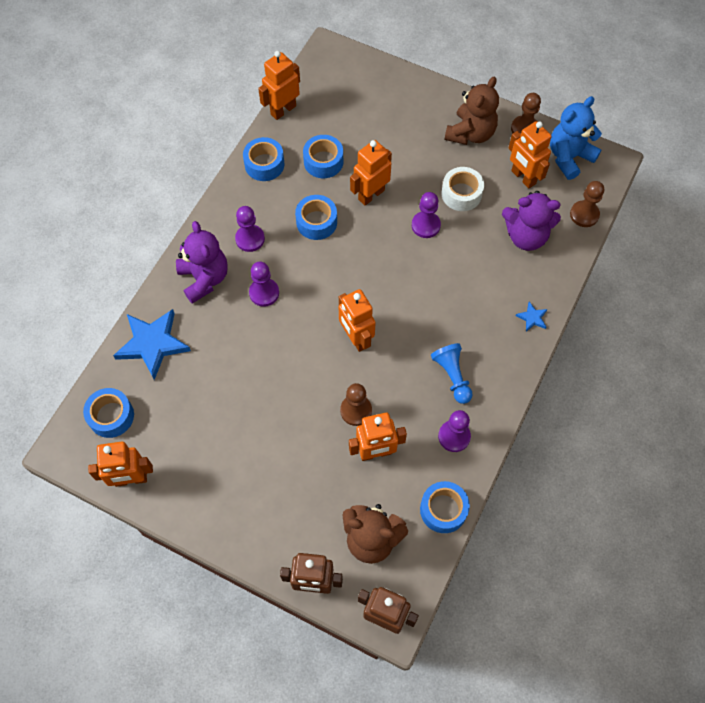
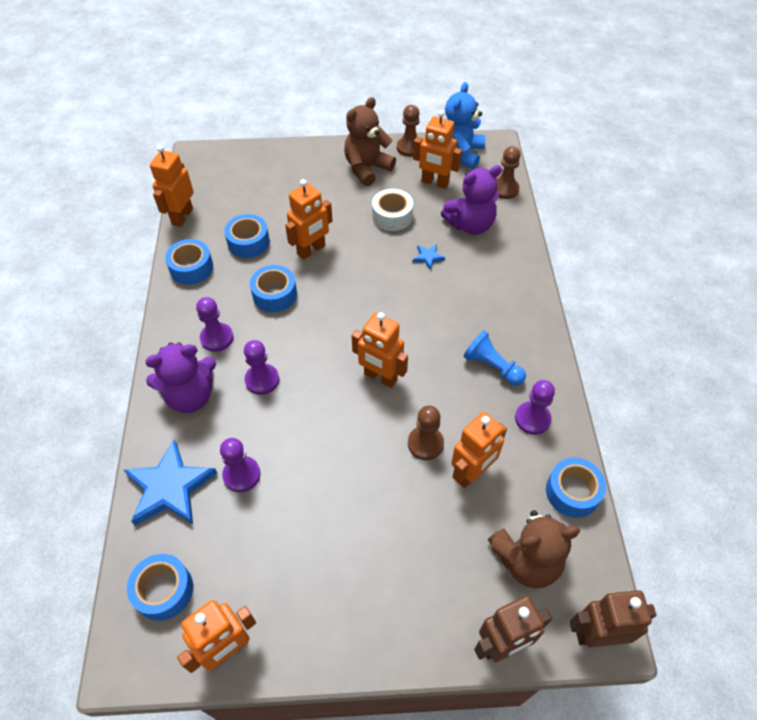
camera: 30 degrees left, 10 degrees down
purple teddy bear [176,221,228,304] -> purple teddy bear turned 120 degrees clockwise [145,342,216,413]
orange robot [350,140,392,205] -> orange robot turned 150 degrees counterclockwise [285,179,333,260]
purple pawn [412,192,441,238] -> purple pawn moved to [220,438,260,492]
brown teddy bear [444,77,499,145] -> brown teddy bear turned 135 degrees counterclockwise [344,97,396,186]
blue star [516,302,548,332] -> blue star moved to [413,244,445,269]

